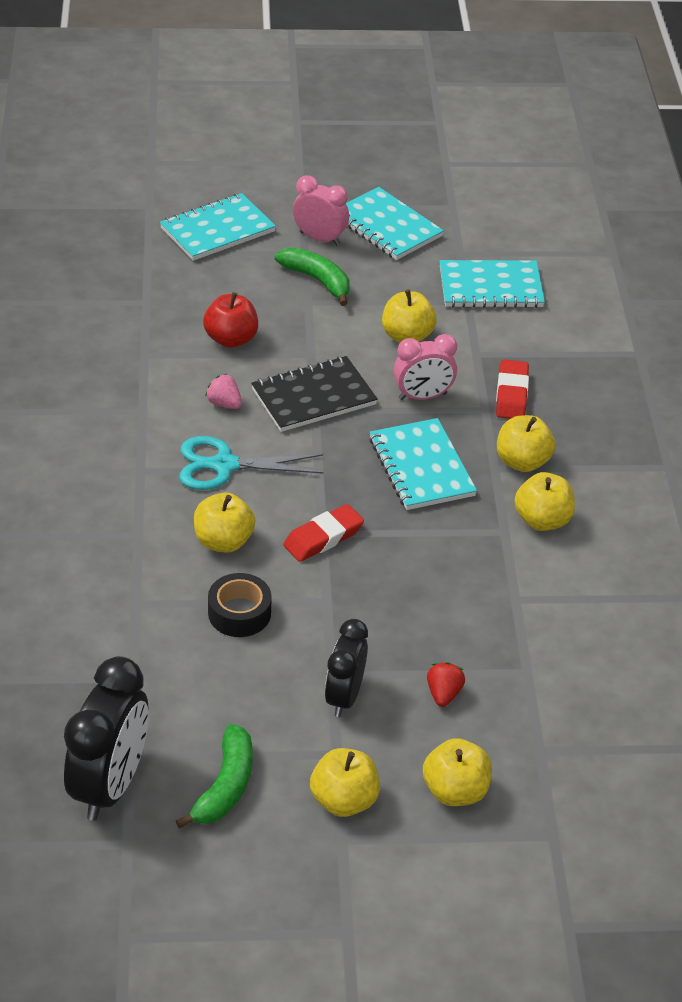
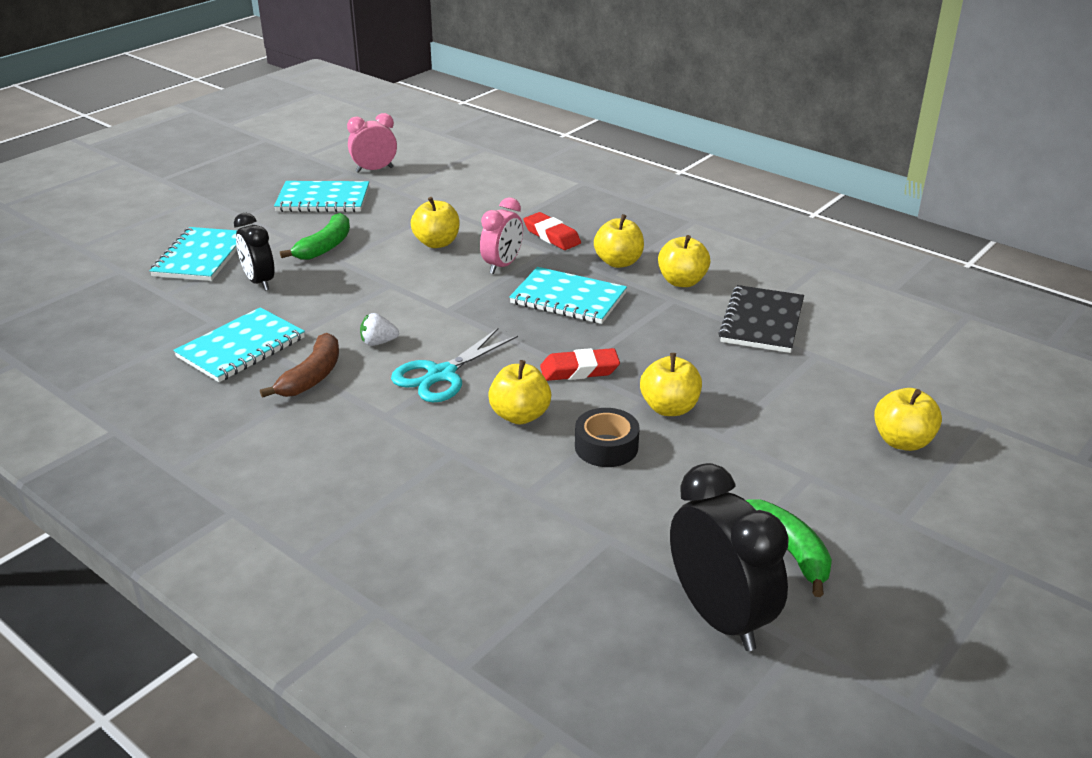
camera: 45 degrees left, 10 degrees down
red apple [203,292,258,348] -> none
pink strawberry [205,374,242,409] -> white strawberry [360,313,399,346]
black notebook [251,356,378,432] -> black notebook moved to [718,285,804,353]
green banana [275,247,350,306] -> green banana turned 120 degrees clockwise [280,213,350,260]
red eraser [283,504,364,562] -> red eraser turned 75 degrees clockwise [540,348,620,381]
pink clock [293,175,349,246] -> pink clock moved to [347,113,397,173]
yellow apple [310,748,380,817] -> yellow apple moved to [640,353,702,416]
black clock [325,619,368,717] -> black clock moved to [234,213,275,291]
red strawberry [427,662,465,707] -> none
turquoise notebook [440,260,545,308] -> turquoise notebook moved to [173,307,305,382]
none -> brown banana [260,333,339,398]

